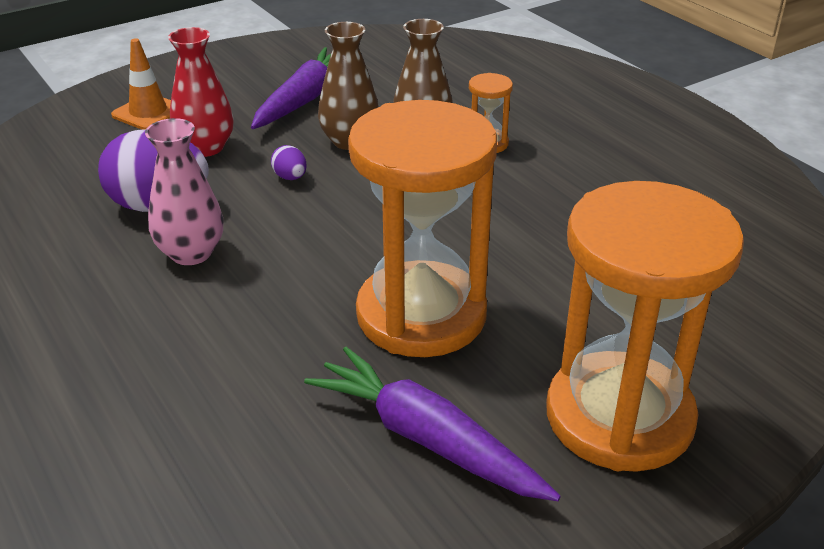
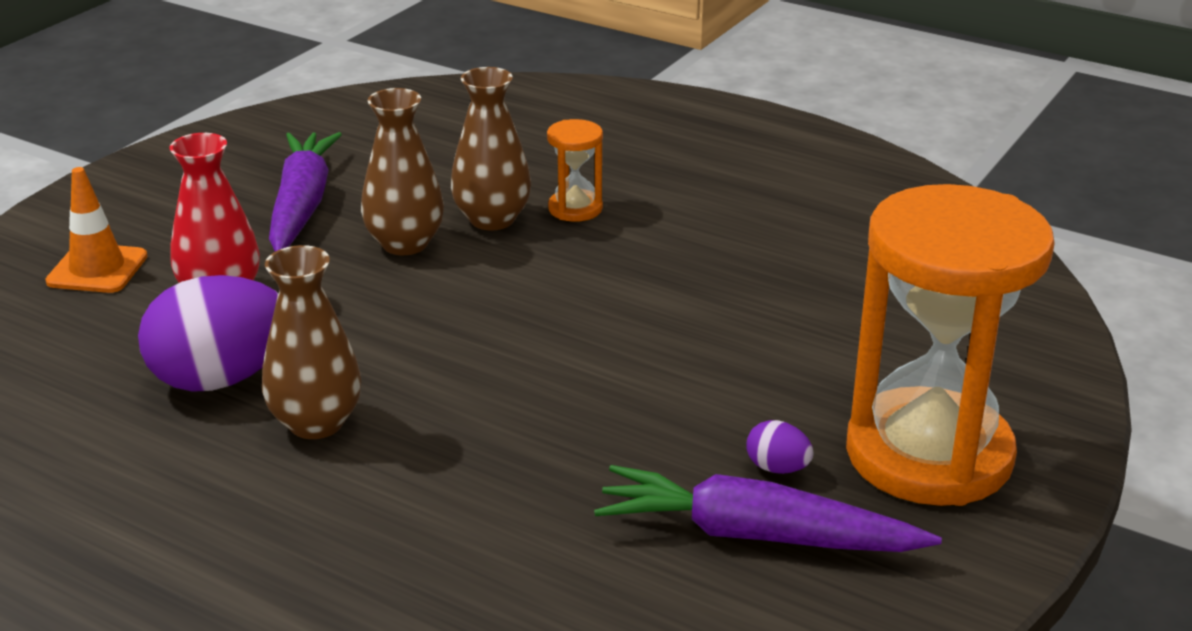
camera: 25 degrees left, 5 degrees down
pink vase [145,118,223,265] -> brown vase [262,245,361,439]
purple egg [271,145,307,180] -> purple egg moved to [746,420,814,474]
orange hourglass [348,100,497,357] -> none

